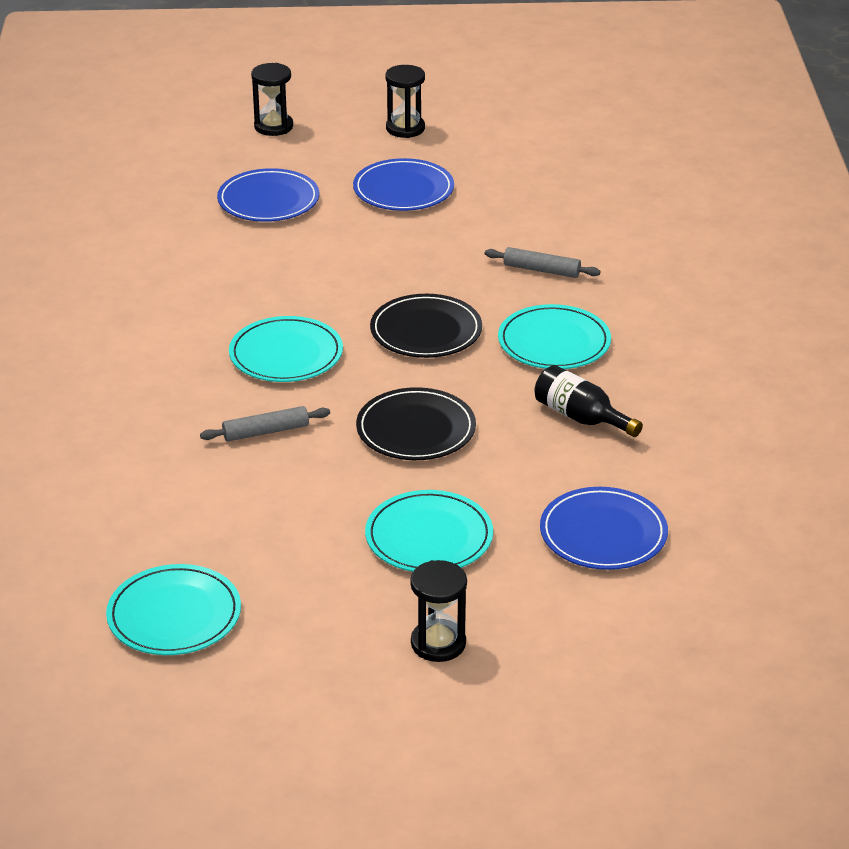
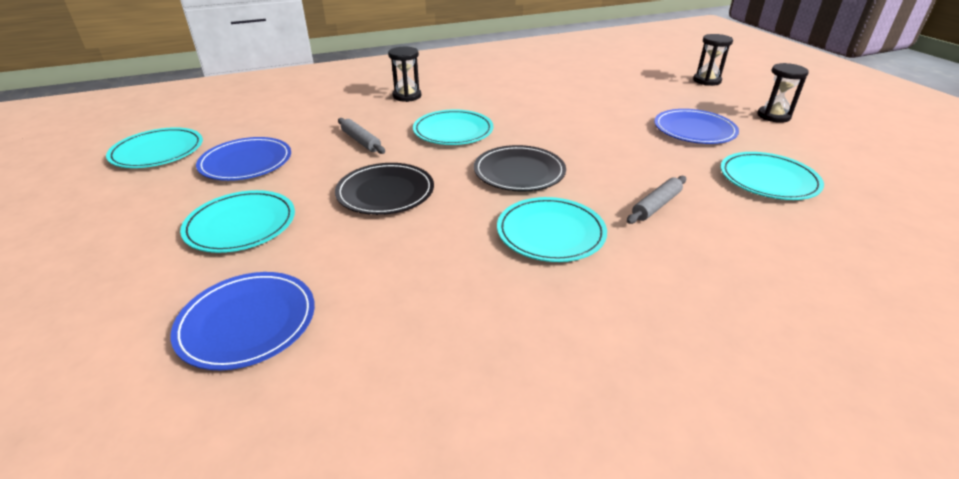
camera: 70 degrees right, 0 degrees up
blue plate [217,168,319,222] -> blue plate moved to [196,137,291,181]
black hourglass [410,560,467,662] -> black hourglass moved to [388,47,421,102]
grey rolling pin [485,247,601,278] -> grey rolling pin turned 45 degrees clockwise [627,176,686,224]
black bottle [534,365,643,437] -> none
none -> turquoise plate [721,152,824,200]

